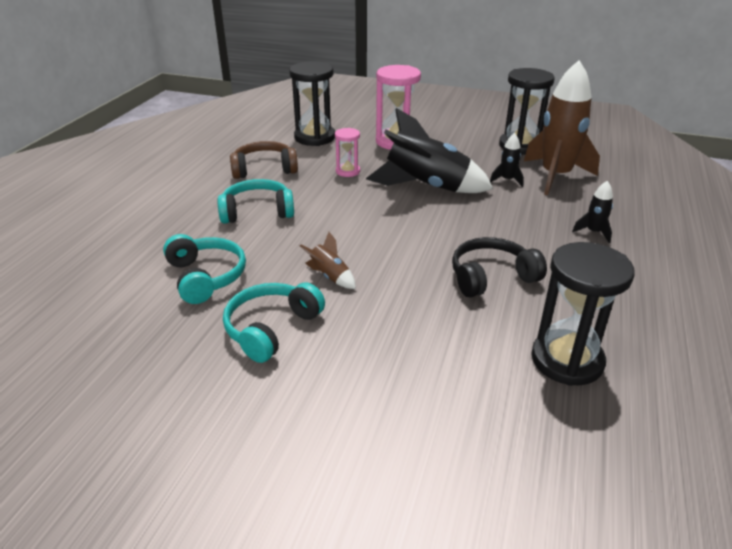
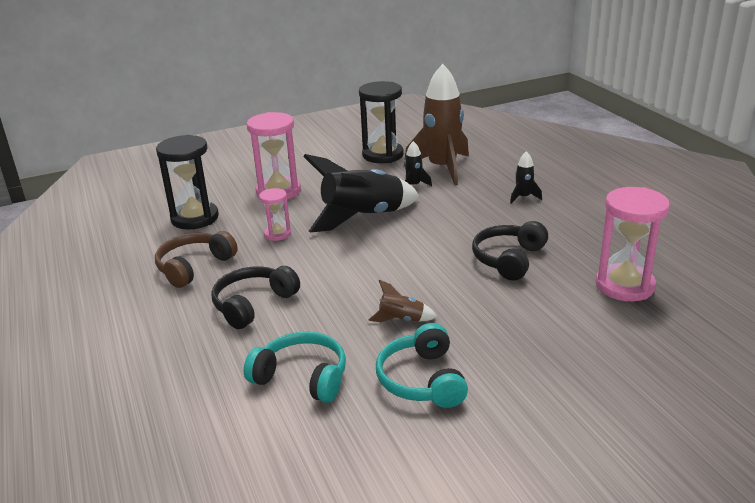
camera: 40 degrees left, 5 degrees down
turquoise headphones [217,179,294,224] -> black headphones [211,266,300,329]
black hourglass [532,242,635,386] -> pink hourglass [596,187,670,301]

